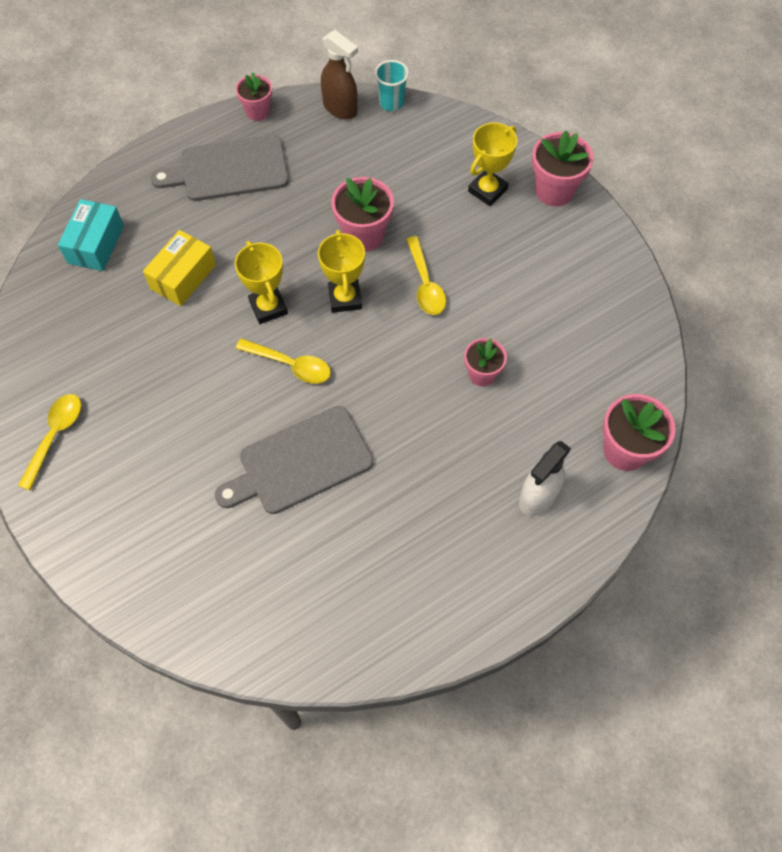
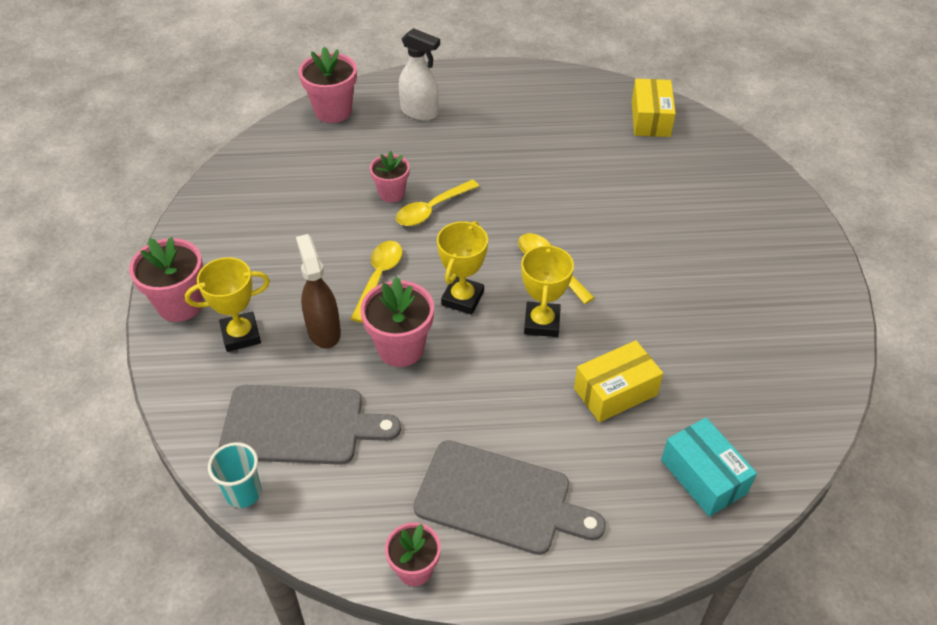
camera: 150 degrees left, 15 degrees down
yellow spoon [18,394,81,490] -> yellow spoon moved to [396,180,479,226]
turquoise box [58,199,124,271] -> turquoise box turned 75 degrees counterclockwise [661,417,757,517]
grey cutting board [215,406,373,514] -> grey cutting board moved to [219,385,401,465]
brown spray bottle [321,30,358,119] -> brown spray bottle moved to [296,234,341,349]
white spray bottle [519,441,571,516] -> white spray bottle turned 45 degrees clockwise [399,28,440,120]
none -> yellow box [631,79,676,137]

